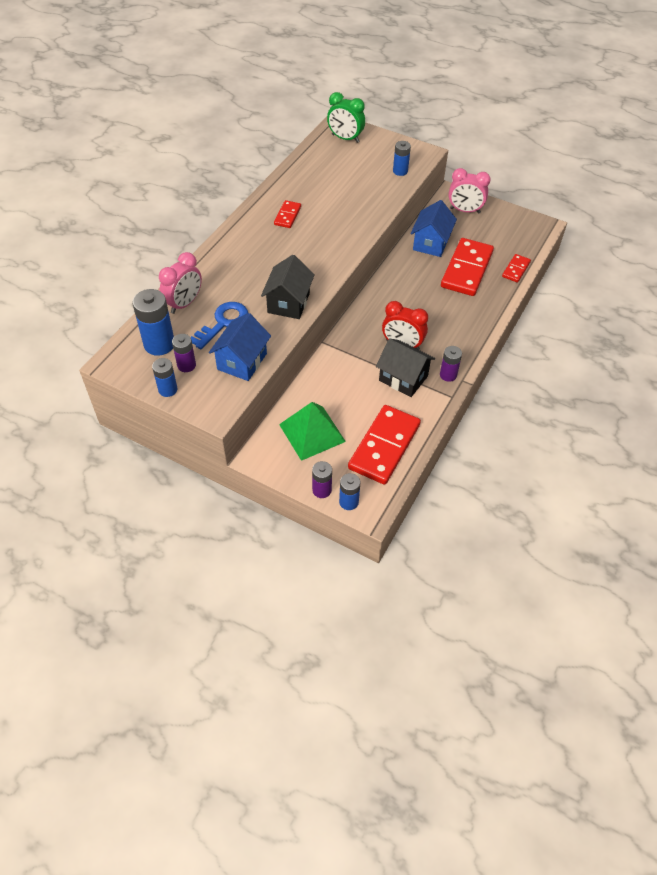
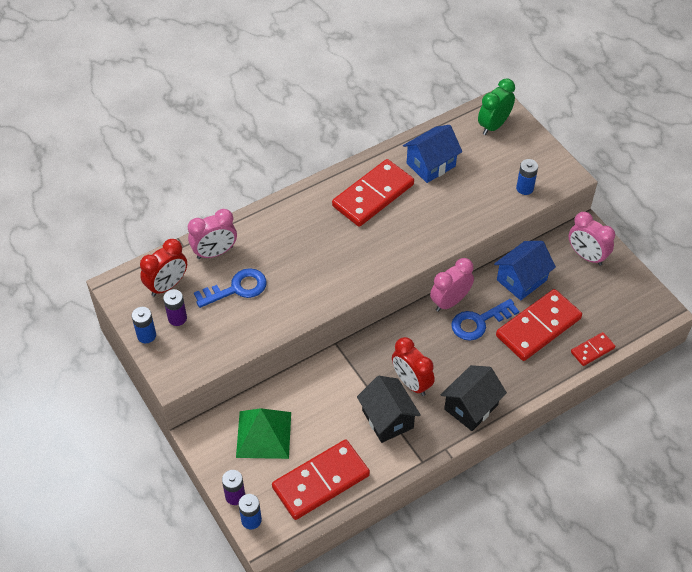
camera: 30 degrees right, 0 degrees up
blue battery [132,289,174,356] -> red clock [140,239,187,297]
blue house [209,313,271,381] -> blue house moved to [403,125,462,183]
black house [261,255,315,319] -> black house moved to [441,365,507,431]
red domino [274,200,301,228] -> red domino [332,159,414,227], size x2.03
green clock [327,92,365,143] -> green clock turned 75 degrees clockwise [478,78,515,135]
purple battery [440,346,462,382] -> none
none -> pink clock [430,258,474,312]
none -> blue key [451,299,519,341]

